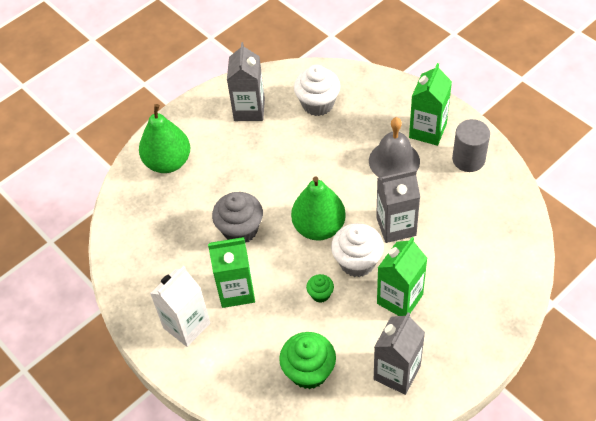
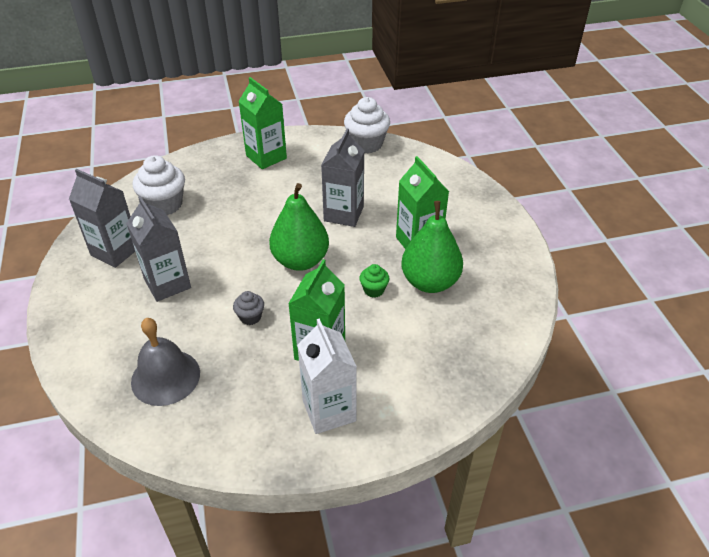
camera: 65 degrees left, 10 degrees down
green pear [139,104,190,173] -> green pear moved to [401,201,463,293]
grey cupcake [212,192,263,243] -> grey cupcake [233,291,264,325], size x0.52
green cupcake [279,332,336,389] -> none
white cupcake [331,223,384,277] -> white cupcake moved to [344,97,390,153]
grey bell [369,117,420,178] -> grey bell moved to [131,318,200,406]
grey carton [374,312,425,395] -> grey carton moved to [126,196,191,302]
grey cylinder [452,119,490,172] -> none

